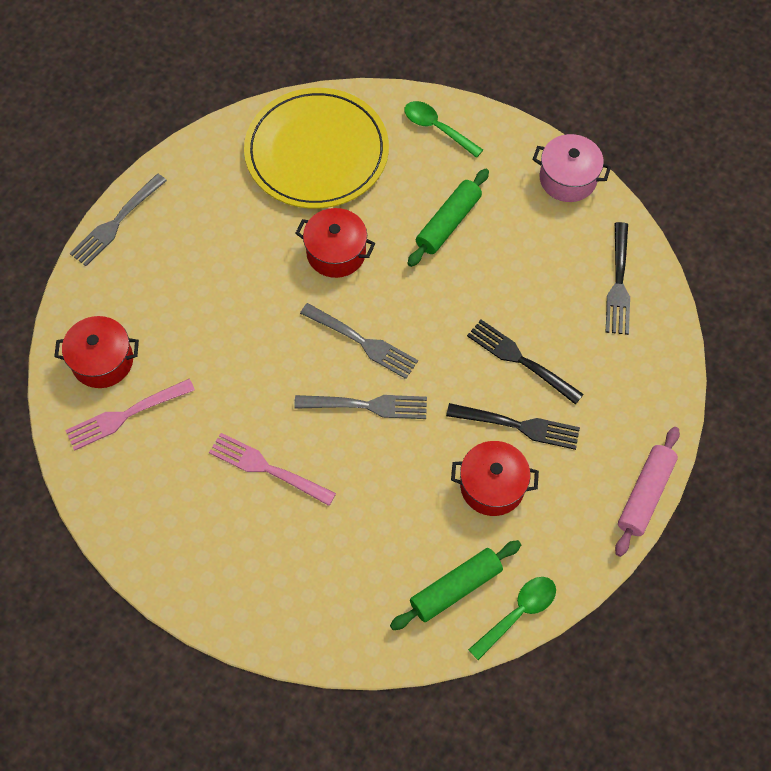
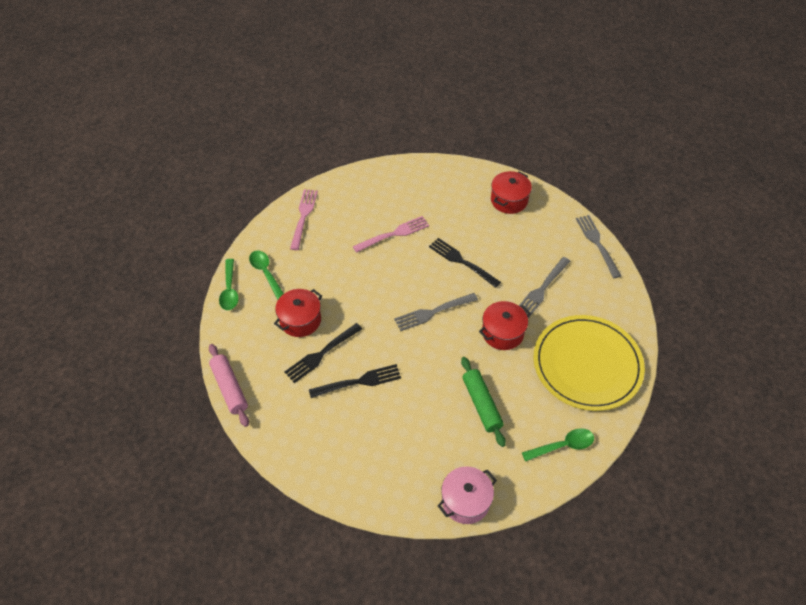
camera: 125 degrees right, 10 degrees down
pink fork [65,379,195,451] -> pink fork moved to [290,189,318,250]
grey fork [294,395,427,419] -> grey fork moved to [519,257,571,318]
green rolling pin [390,540,521,630] -> green spoon [249,251,284,300]
black fork [606,222,630,335] -> black fork moved to [429,238,501,288]

